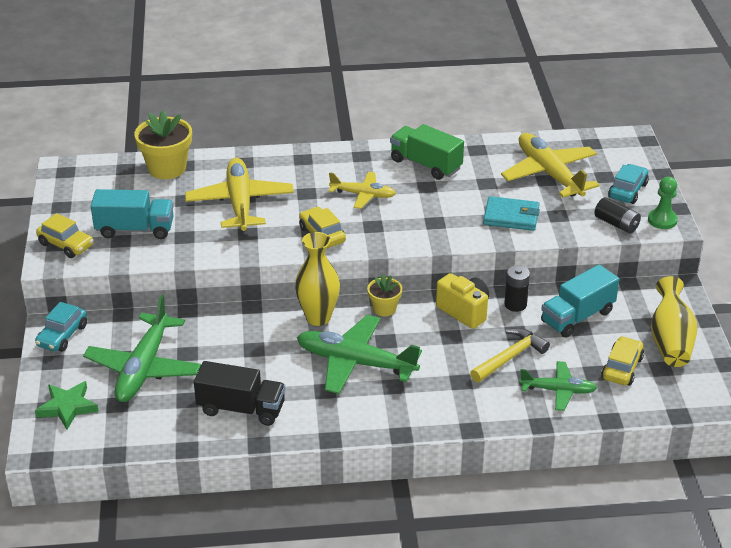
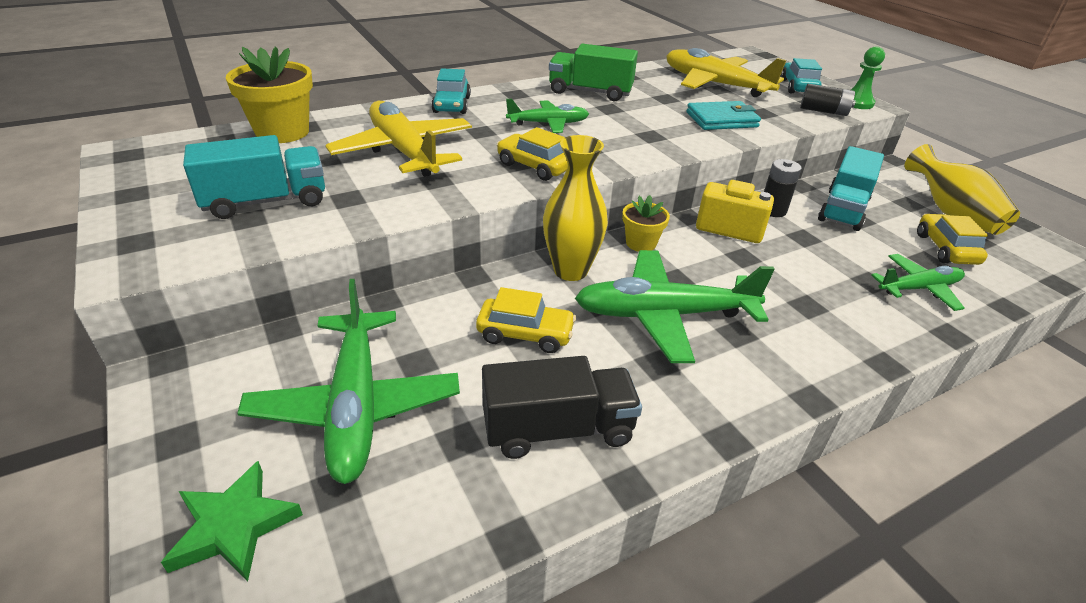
camera: 25 degrees left, 0 degrees up
turquoise car [35,302,87,352] -> turquoise car moved to [431,68,471,114]
yellow car [36,213,94,258] -> yellow car moved to [476,287,576,353]
yellow plane [329,172,396,209] -> green plane [506,99,589,133]
yellow hammer [470,328,550,382] -> none

